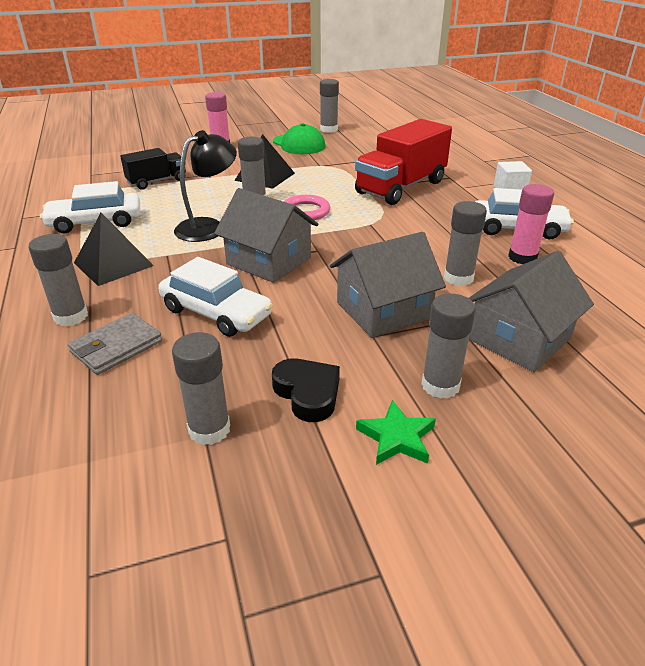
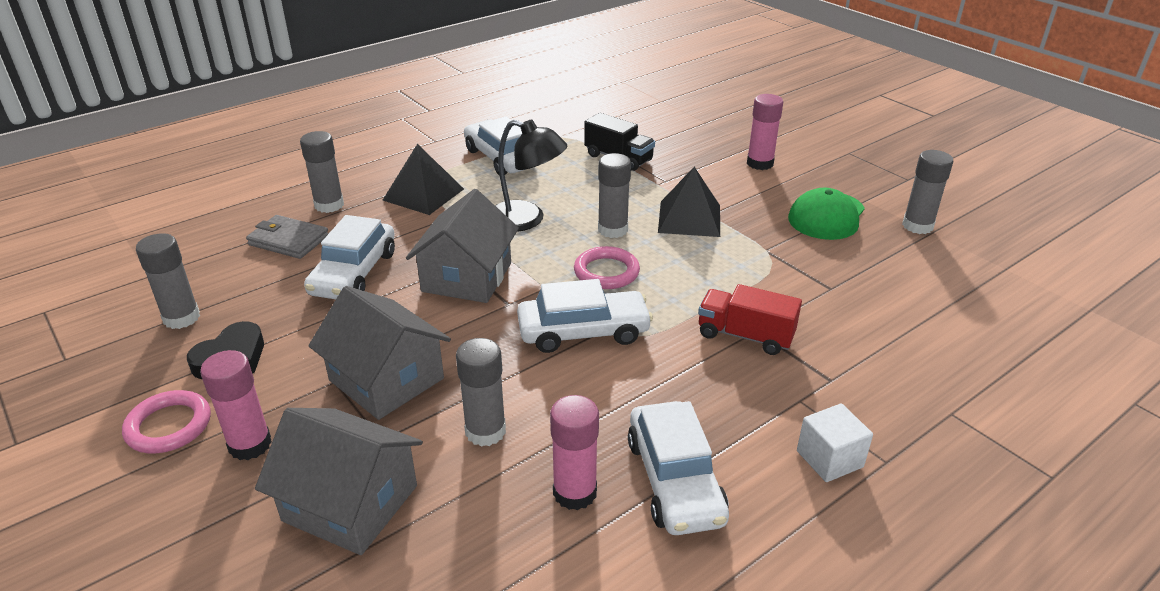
camera: 70 degrees right, 0 degrees up
red truck [355,119,452,205] -> red truck [698,284,802,355], size x0.57
green star [356,400,436,465] -> pink ring [122,390,211,453]
grey glue stick [421,293,476,399] -> pink glue stick [200,350,272,460]
none -> white car [517,279,653,353]

